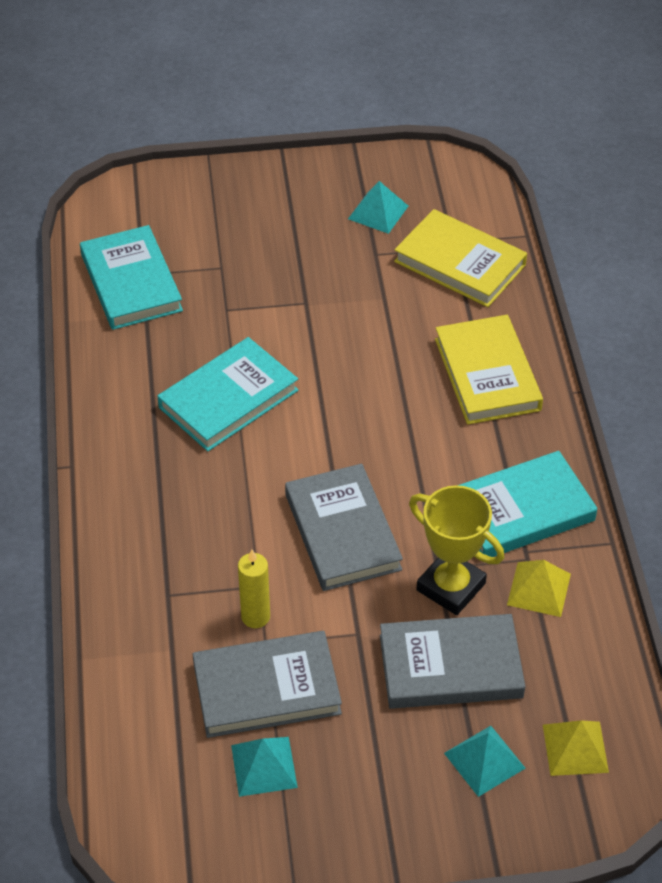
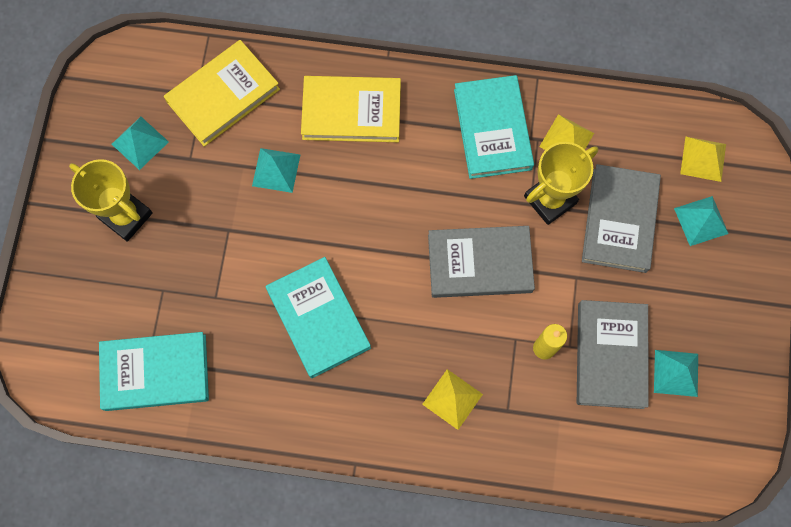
camera: 75 degrees left, 25 degrees up
none -> yellow trophy [69,159,153,242]
none -> turquoise pyramid [252,148,300,193]
none -> yellow pyramid [422,369,483,430]

